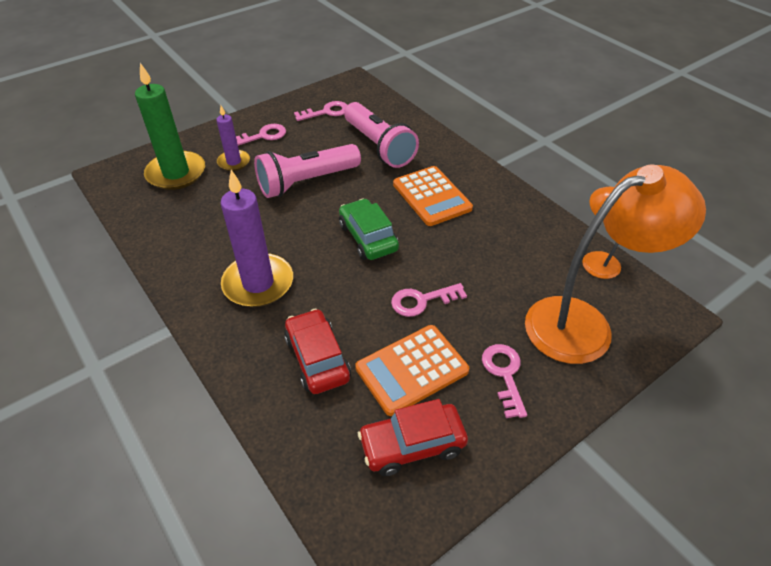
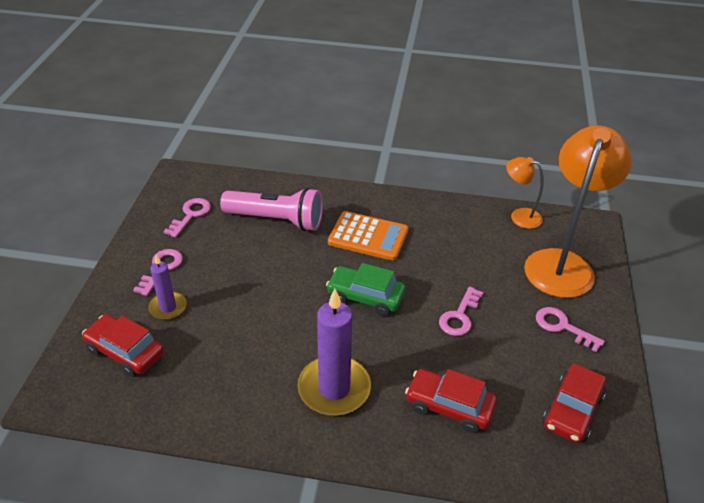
camera: 45 degrees left, 5 degrees down
green candle [135,63,205,190] -> red car [82,314,164,377]
pink flashlight [254,144,361,198] -> none
orange calculator [355,325,469,416] -> none

